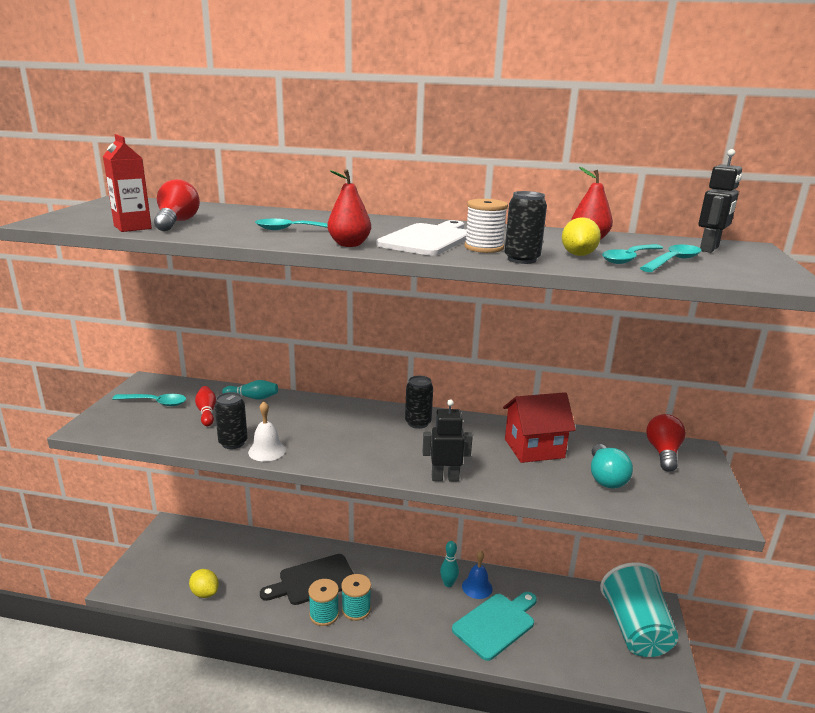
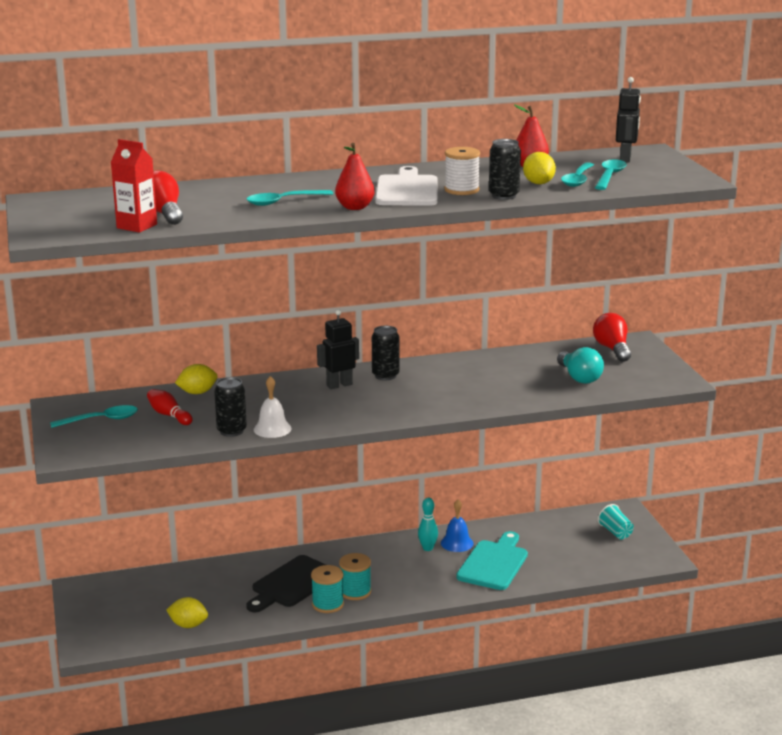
camera: 25 degrees left, 0 degrees up
turquoise bowling pin [222,380,278,400] -> yellow lemon [175,364,218,394]
black robot [423,399,473,481] -> black robot moved to [317,309,359,389]
red house [503,392,576,463] -> none
turquoise cup [600,563,678,657] -> turquoise cup [598,504,634,539], size x0.44

